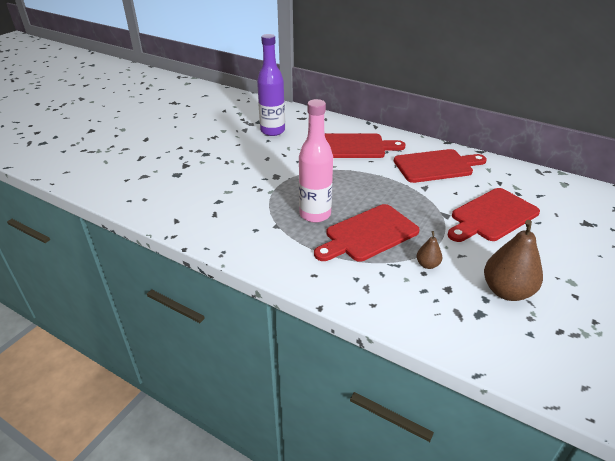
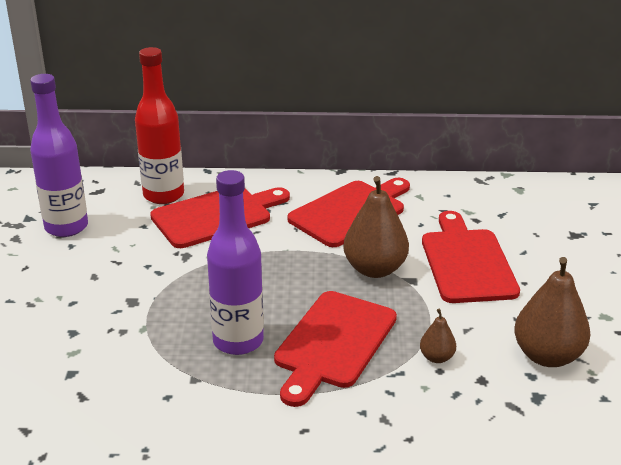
camera: 30 degrees left, 5 degrees down
pink bottle [299,99,333,223] -> purple bottle [207,170,264,355]
red cutting board [448,188,540,242] -> red cutting board turned 150 degrees clockwise [422,211,520,303]
none -> red bottle [135,47,184,204]
none -> brown pear [343,176,409,278]

